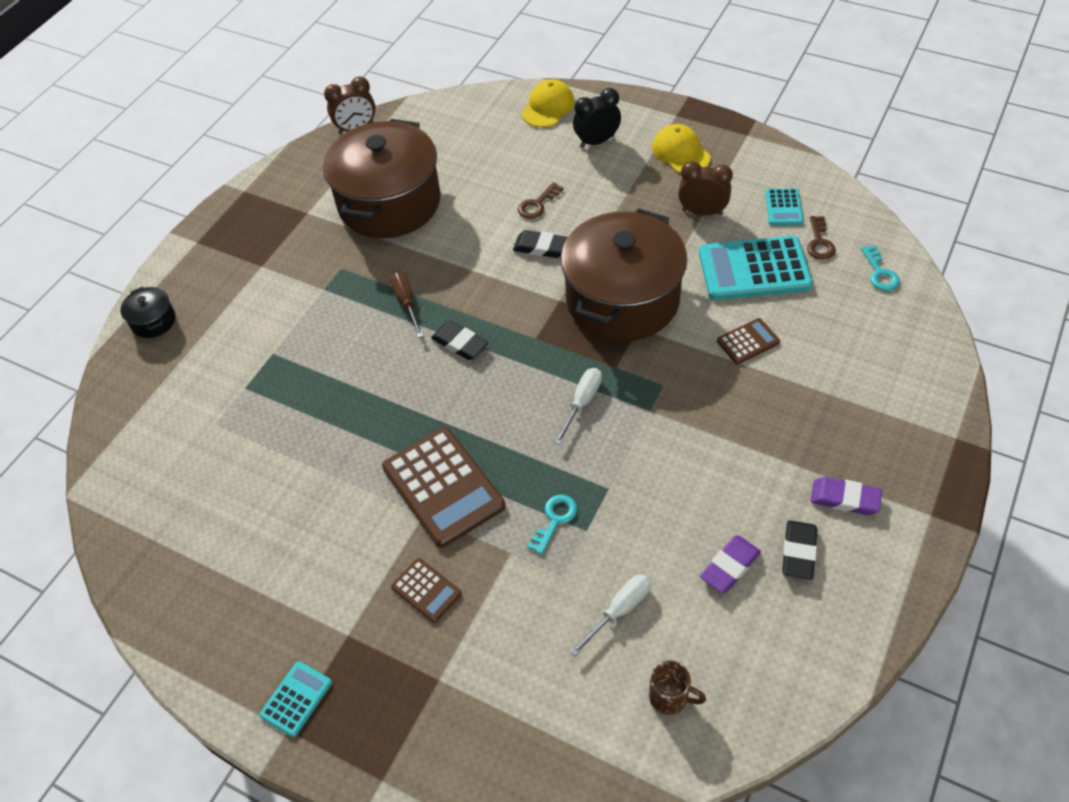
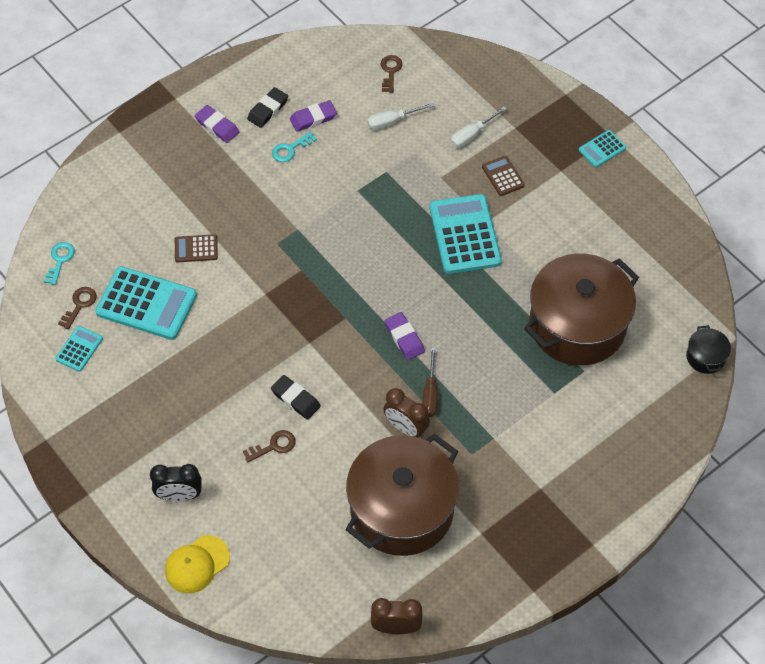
camera: 160 degrees left, 5 degrees up
black pot [120,286,175,338] -> black pot moved to [686,325,731,374]
brown calculator [382,427,505,548] -> turquoise calculator [430,194,502,274]
black eraser [431,321,488,360] -> purple eraser [385,312,425,360]
turquoise key [527,495,577,555] -> turquoise key moved to [272,131,317,162]
white screwdriver [554,368,602,445] -> white screwdriver moved to [451,106,507,148]
brown pot [561,208,687,341] -> brown pot moved to [524,254,639,366]
brown mug [649,660,706,715] -> brown key [381,55,402,93]
yellow cap [652,124,711,173] -> none
brown clock [678,161,733,216] -> brown clock moved to [383,388,430,438]

